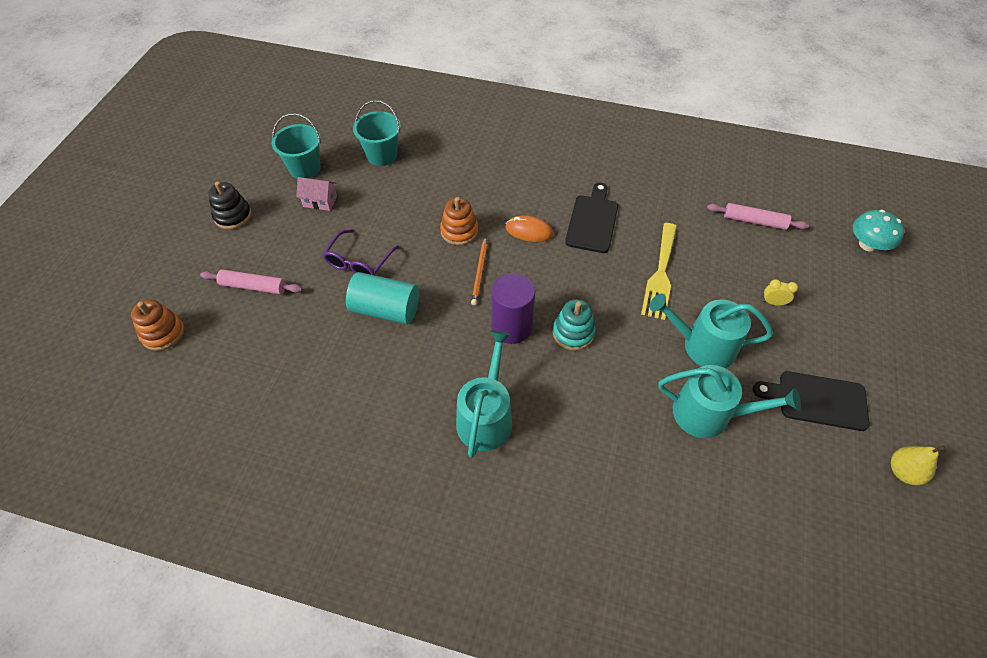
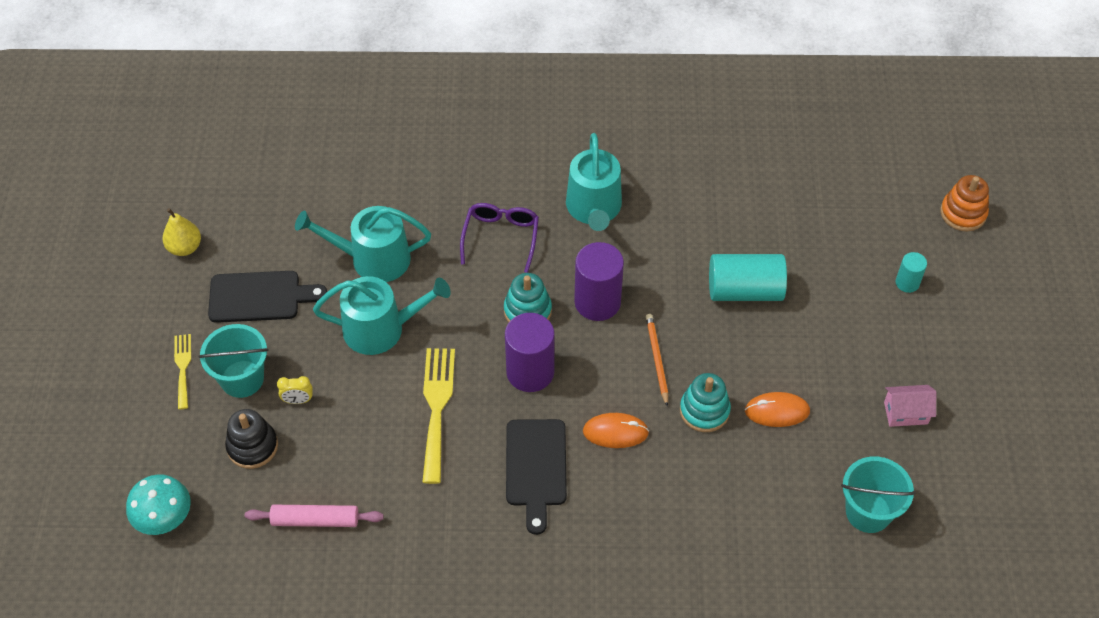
camera: 165 degrees right, 0 degrees up
pink rolling pin [200,269,303,294] -> turquoise cylinder [896,252,927,293]
black stacking toy [208,181,252,230] -> black stacking toy moved to [225,409,278,469]
turquoise bucket [272,113,321,179] -> turquoise bucket moved to [198,324,269,398]
purple glasses [323,229,399,275] -> purple glasses moved to [460,203,539,273]
orange stacking toy [440,197,478,245] -> turquoise stacking toy [680,373,731,432]
none -> yellow fork [174,334,191,409]
none -> purple cylinder [505,313,555,392]
none -> orange mouse [745,392,810,427]

